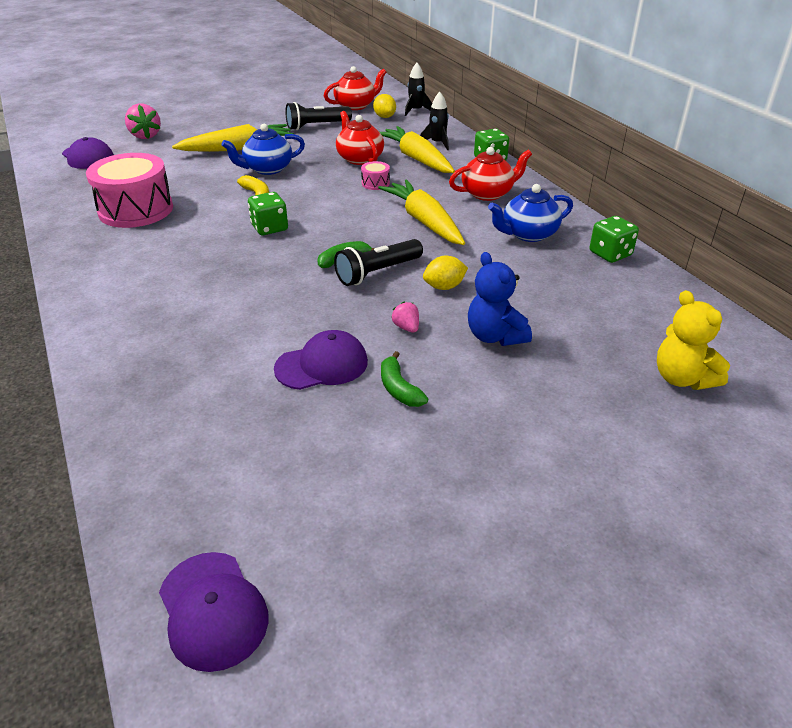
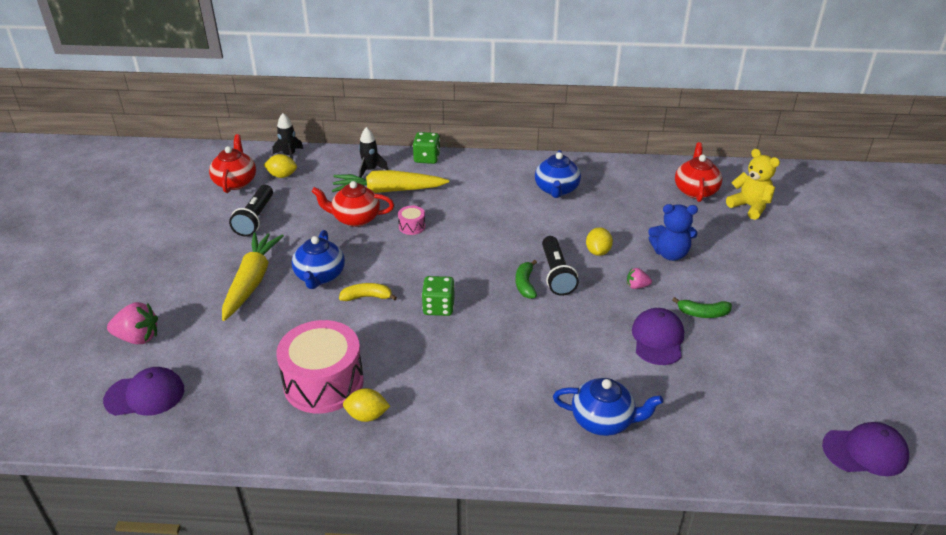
camera: 60 degrees left, 0 degrees up
yellow carrot [378,180,465,245] -> none
red teapot [449,147,532,201] -> red teapot moved to [675,142,722,202]
green dice [590,216,639,263] -> none
yellow teddy bear [657,290,730,390] -> yellow teddy bear turned 135 degrees counterclockwise [726,149,780,220]
none -> yellow lemon [343,388,390,422]
none -> blue teapot [553,378,663,436]

